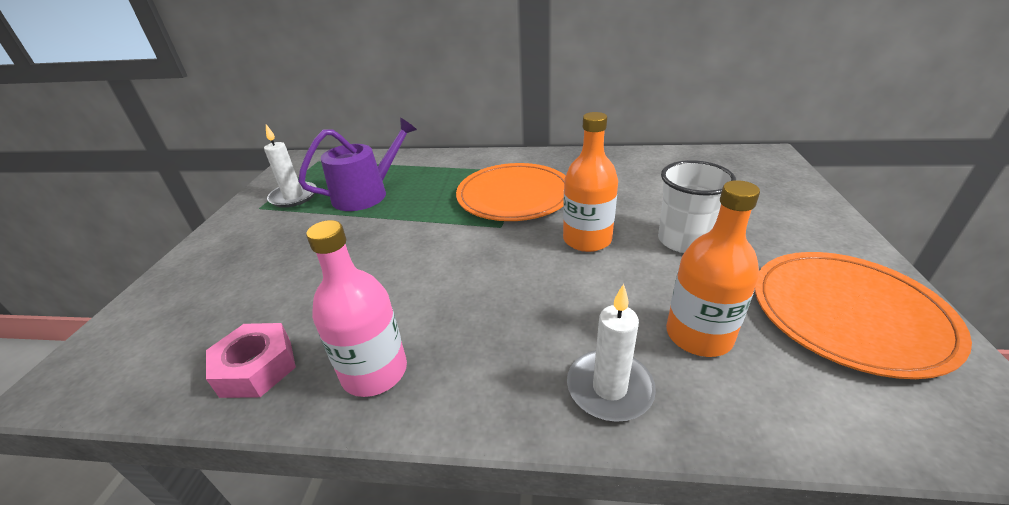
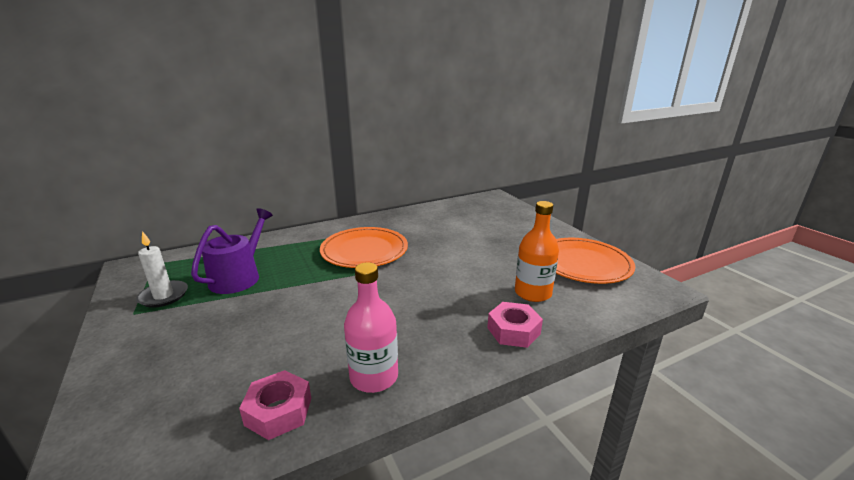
camera: 35 degrees left, 10 degrees down
orange bottle [563,112,618,252] -> none
white candle [567,284,656,422] -> pink nut [487,302,543,348]
white cup [658,160,736,253] -> none

